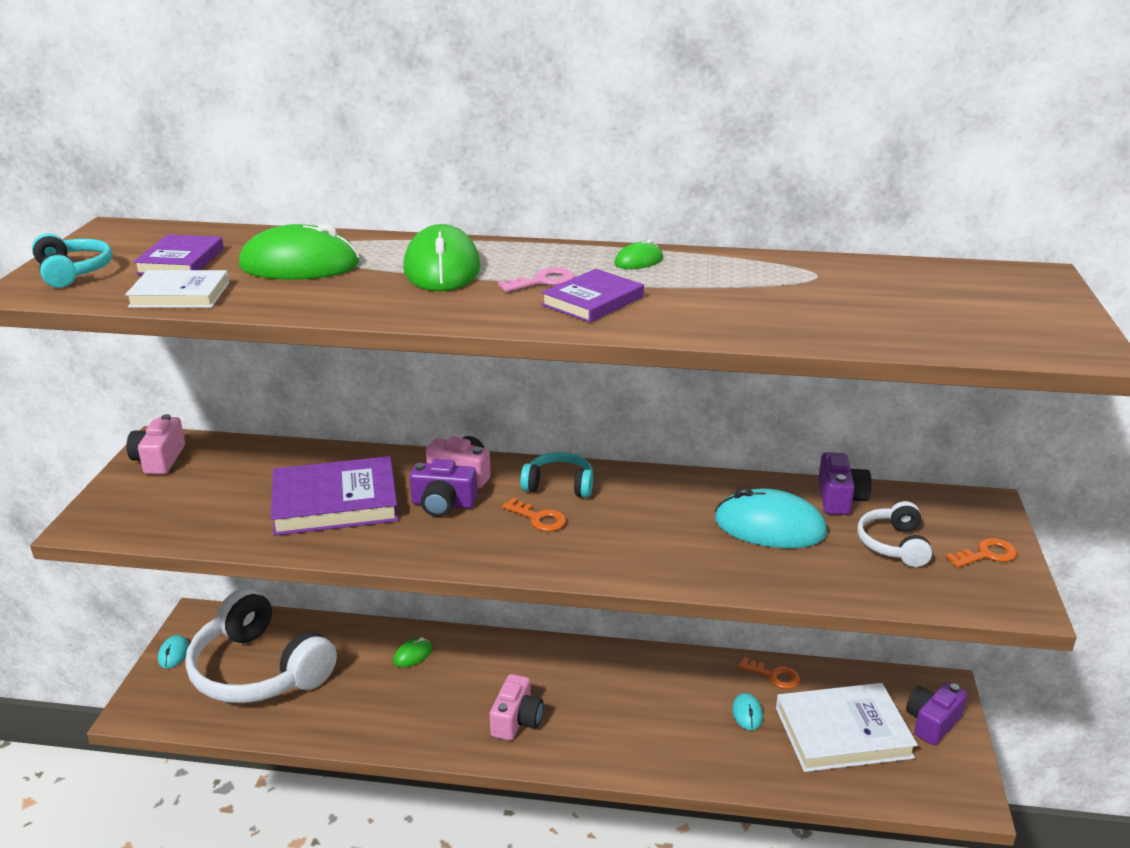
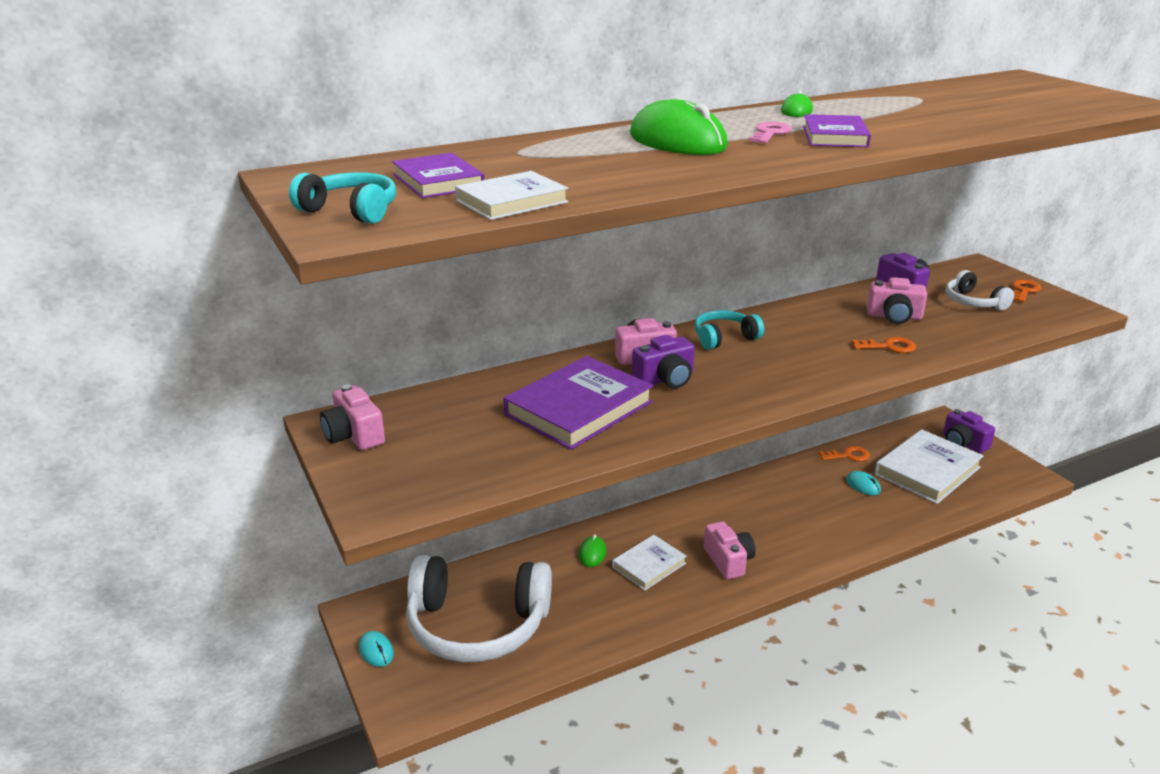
camera: 35 degrees left, 0 degrees up
green mouse [239,223,359,280] -> none
orange key [502,498,566,532] -> orange key moved to [852,337,916,353]
turquoise mouse [715,488,827,548] -> pink camera [867,277,927,324]
purple camera [906,682,967,745] -> purple camera turned 45 degrees counterclockwise [943,409,995,453]
none -> white book [612,535,687,591]

